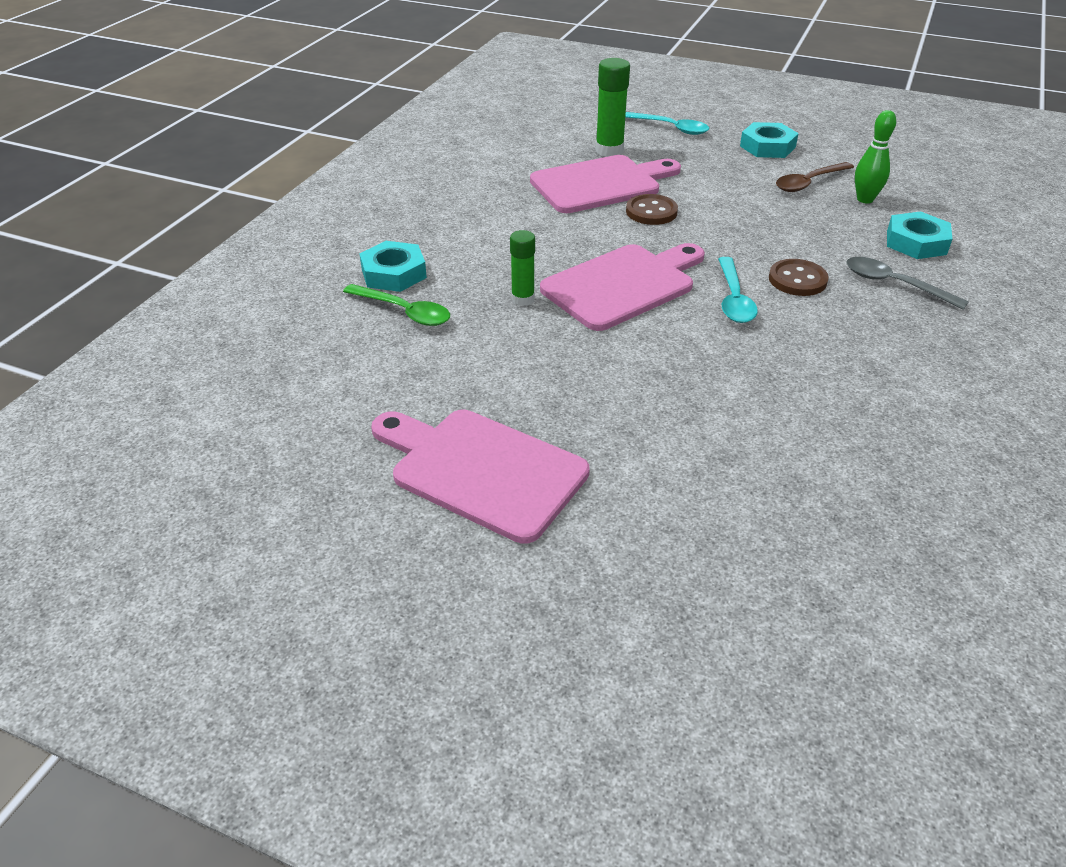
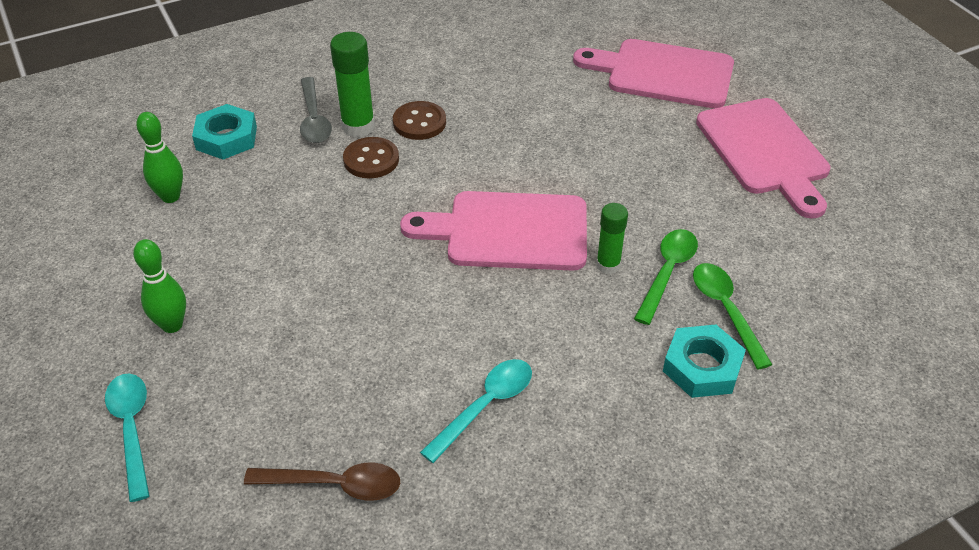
camera: 140 degrees left, 5 degrees up
pink cutting board [530,155,681,213] -> pink cutting board moved to [573,39,734,108]
green glue stick [596,58,630,157] -> green glue stick moved to [330,32,375,137]
brown button [626,194,678,225] -> brown button moved to [393,101,446,140]
turquoise spoon [718,257,758,323] -> turquoise spoon moved to [420,359,532,463]
turquoise nut [740,122,799,158] -> none
brown spoon [776,162,854,192] -> brown spoon moved to [244,462,400,501]
none -> green bowling pin [133,239,186,333]
none -> green spoon [634,229,698,325]

